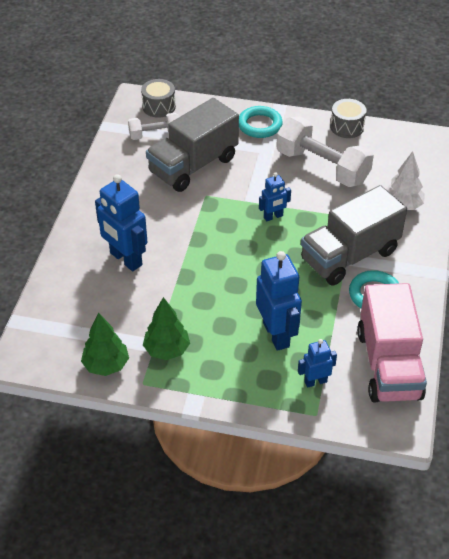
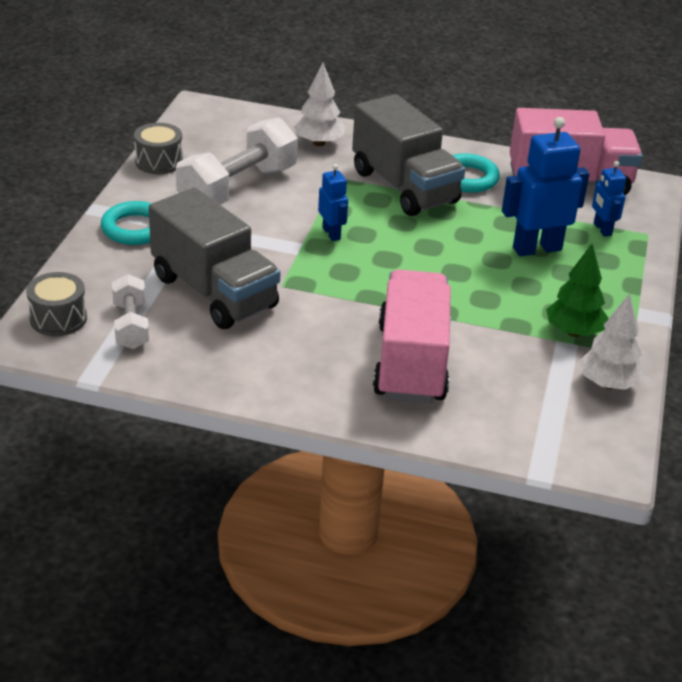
camera: 90 degrees left, 10 degrees down
green tree [81,313,129,376] -> white tree [579,293,645,390]
blue robot [95,174,147,271] -> pink truck [373,269,451,403]

